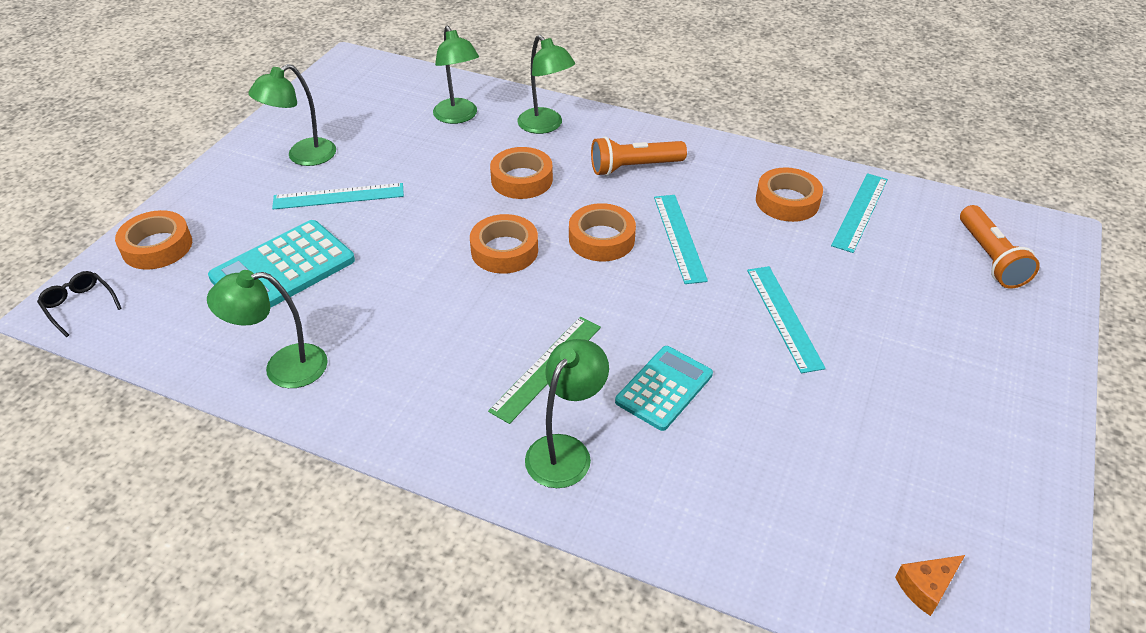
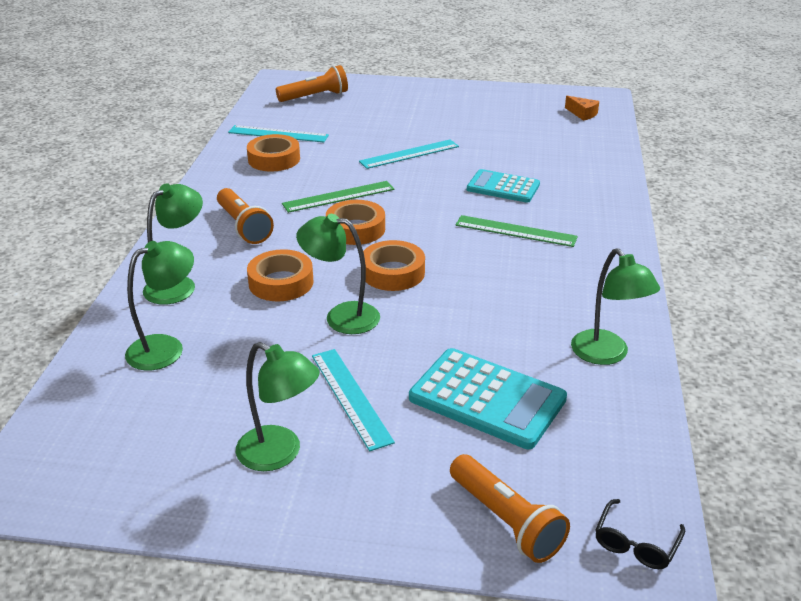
camera: 105 degrees left, 10 degrees down
orange tape [115,210,192,270] -> orange flashlight [450,454,570,563]
green lamp [525,339,609,488] -> green lamp moved to [296,214,380,334]
turquoise ruler [654,195,708,284] -> green ruler [282,181,394,213]

